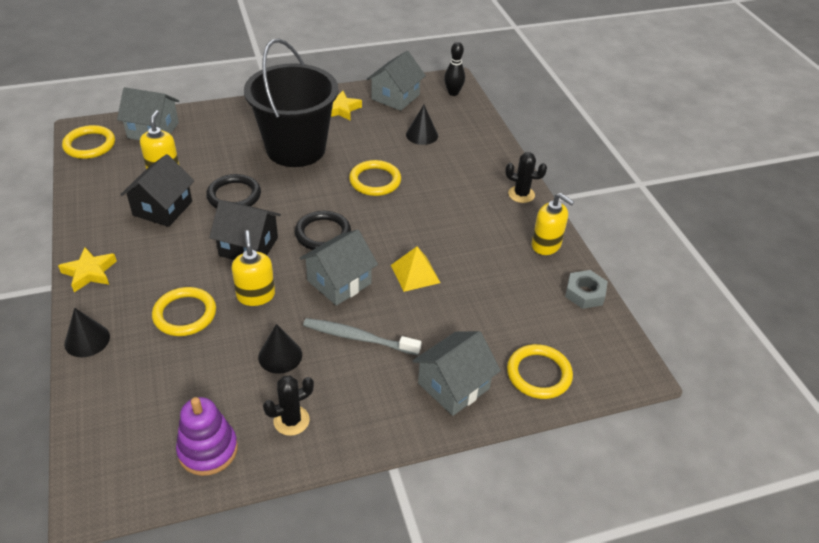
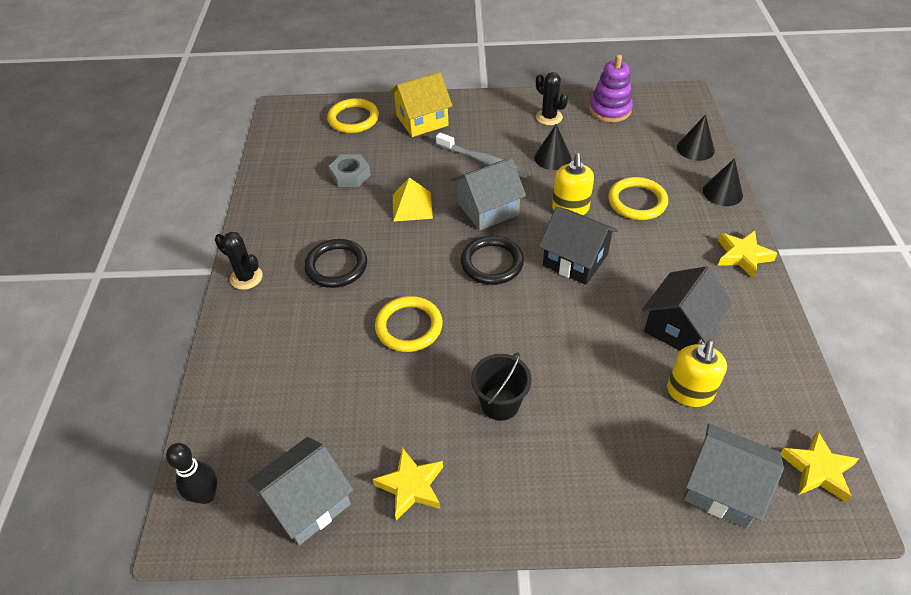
camera: 160 degrees left, 5 degrees up
yellow ring [62,125,115,159] -> yellow star [781,431,859,502]
black ring [206,174,261,208] -> black ring moved to [304,239,367,288]
black bucket [244,39,338,167] -> black bucket [471,352,532,421], size x0.44
black cactus [263,376,314,436] -> black cactus turned 60 degrees clockwise [536,72,568,125]
black cone [406,105,438,145] -> black cone moved to [677,114,715,161]
grey house [412,331,501,416] -> yellow house [390,72,452,137]
yellow soap dispenser [532,193,574,255] -> none
grey nut [565,270,608,309] -> grey nut moved to [329,154,371,187]

